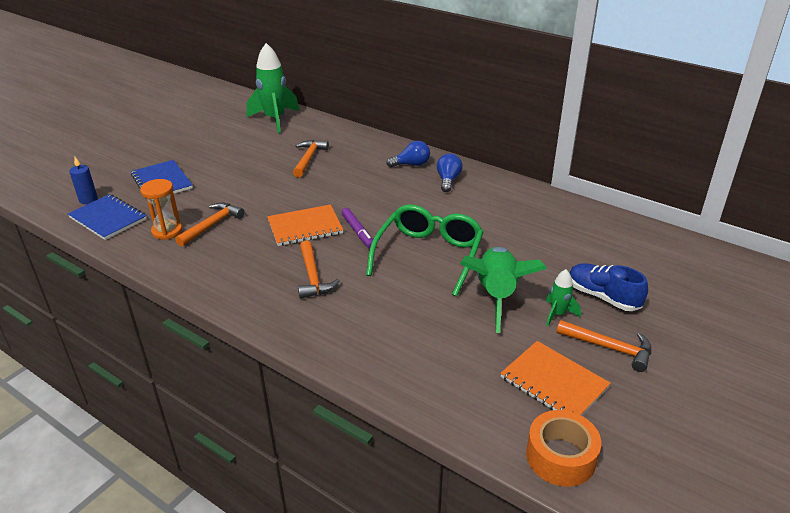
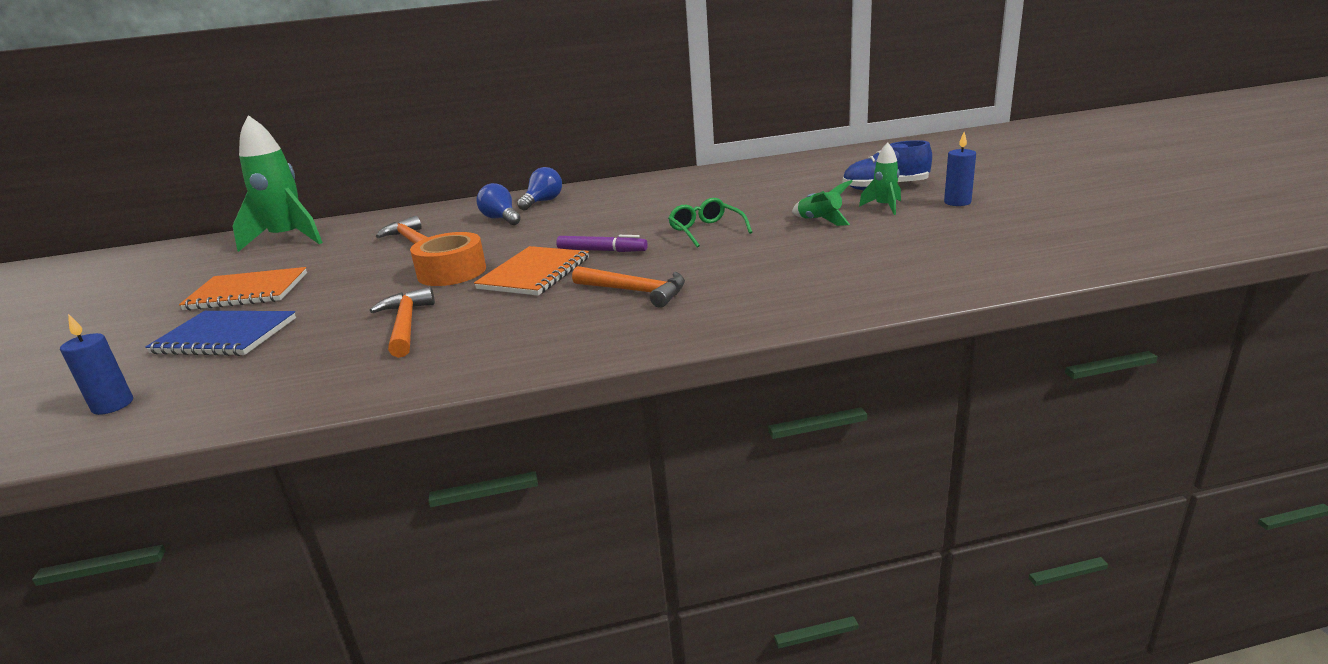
camera: 45 degrees left, 10 degrees down
blue notebook [68,194,147,240] -> none
orange hourglass [140,179,182,240] -> none
green glasses [366,204,484,296] -> green glasses [668,198,752,247], size x0.53
blue light bulb [437,153,463,192] -> blue light bulb moved to [476,183,521,225]
green rocket [460,247,547,333] -> green rocket [792,180,853,226], size x0.49
orange notebook [500,341,611,416] -> orange notebook moved to [179,267,307,311]
orange tape [526,410,601,487] -> orange tape moved to [410,232,486,286]
orange hammer [557,320,651,372] -> blue candle [944,132,976,206]

